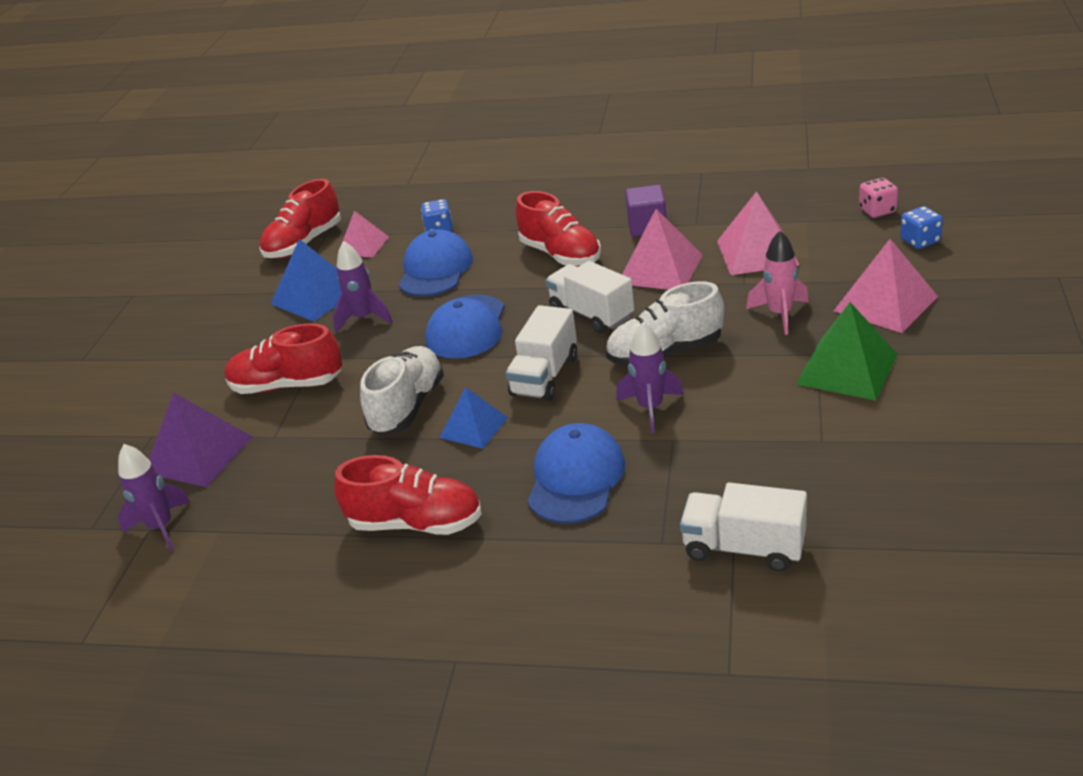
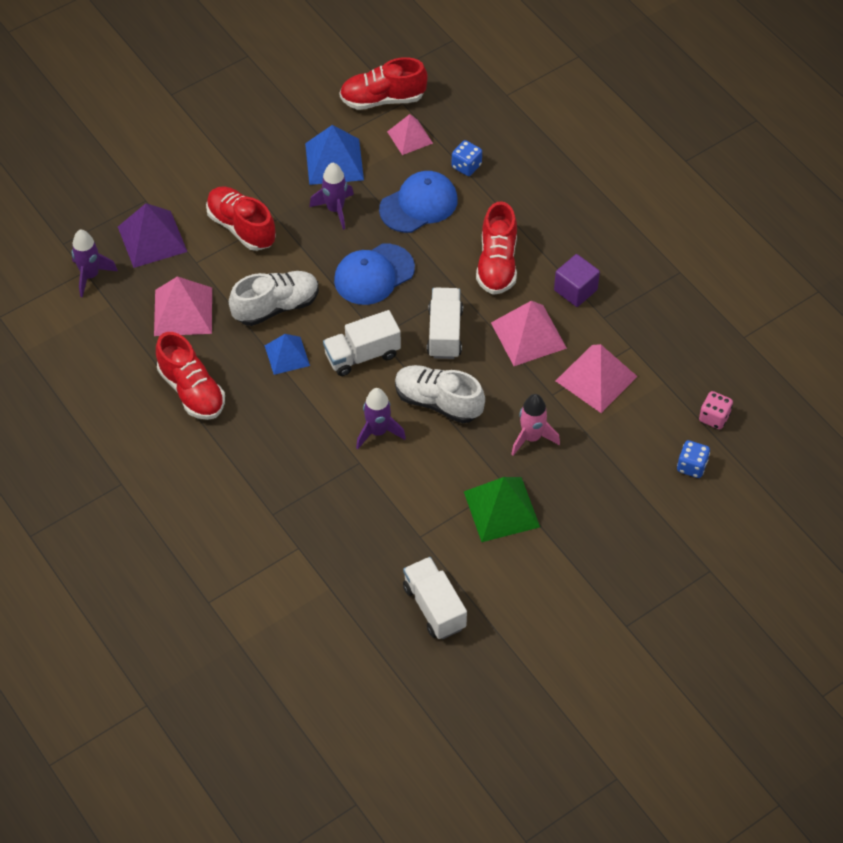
camera: 40 degrees right, 20 degrees up
blue cap [527,423,625,523] -> none
white truck [680,483,807,572] -> white truck moved to [403,557,467,639]
pink pyramid [834,239,938,333] -> pink pyramid moved to [154,276,212,336]

